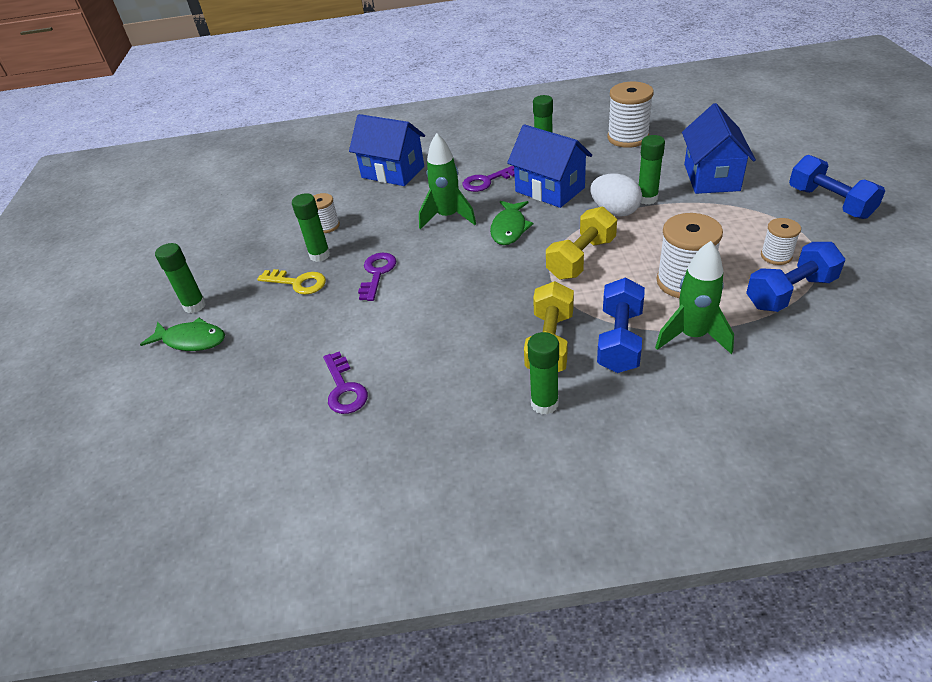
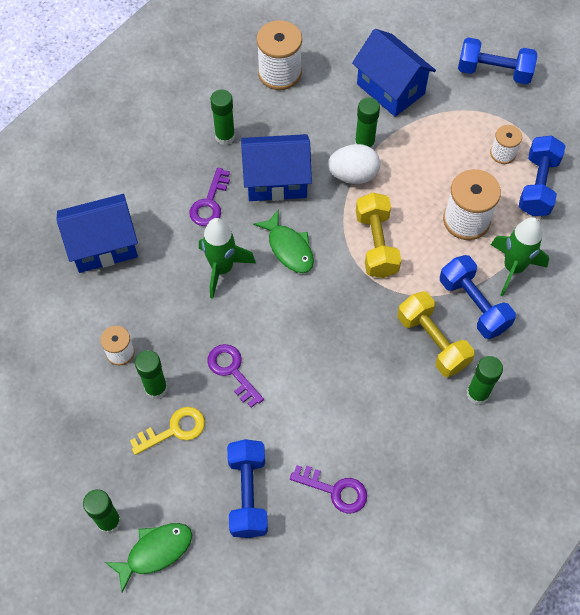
camera: 50 degrees left, 20 degrees up
none -> blue dumbbell [227,439,268,538]

